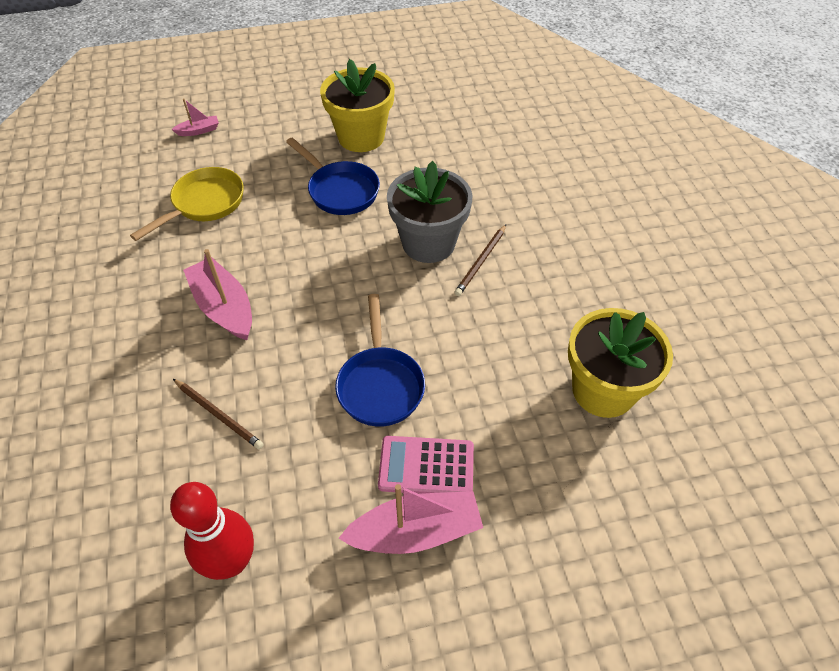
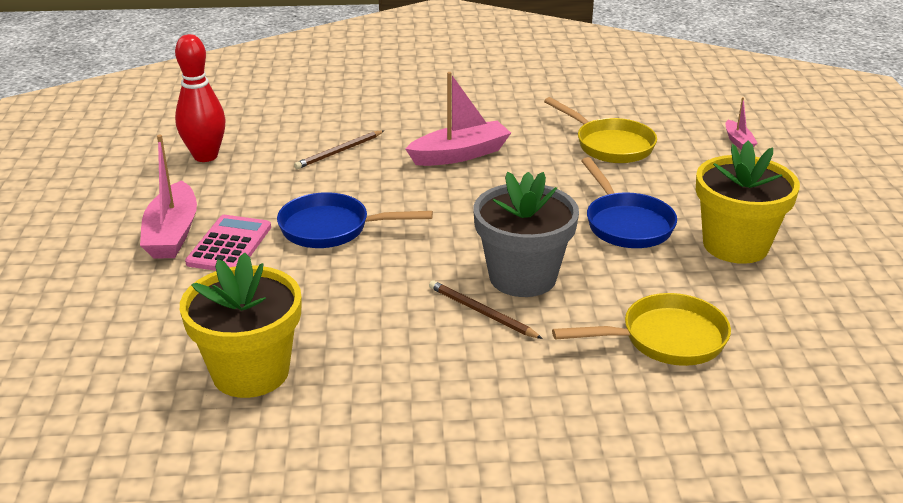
camera: 100 degrees right, 20 degrees down
blue pan [286,137,380,215] -> blue pan turned 75 degrees counterclockwise [581,157,677,248]
none -> yellow pan [552,293,731,366]

